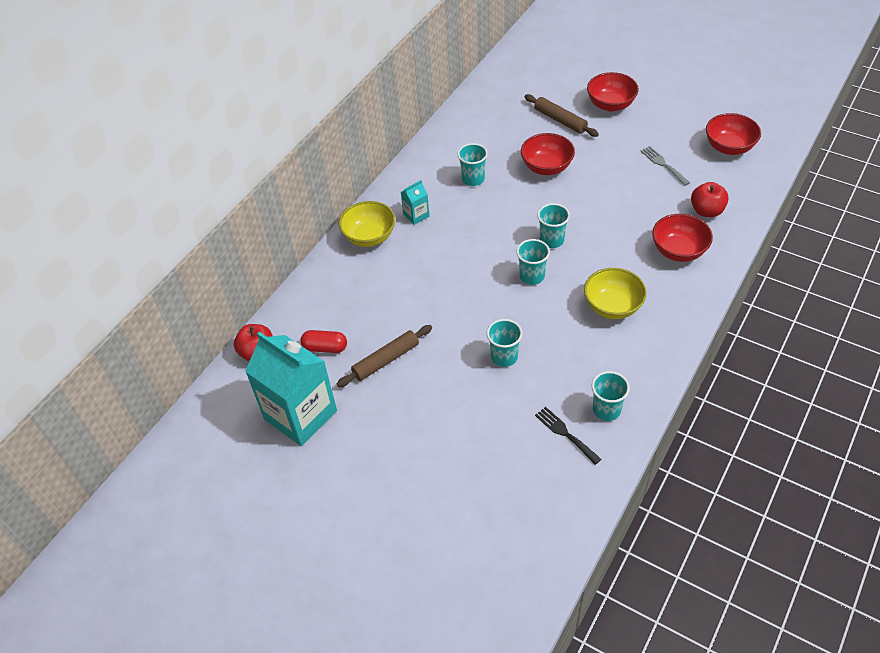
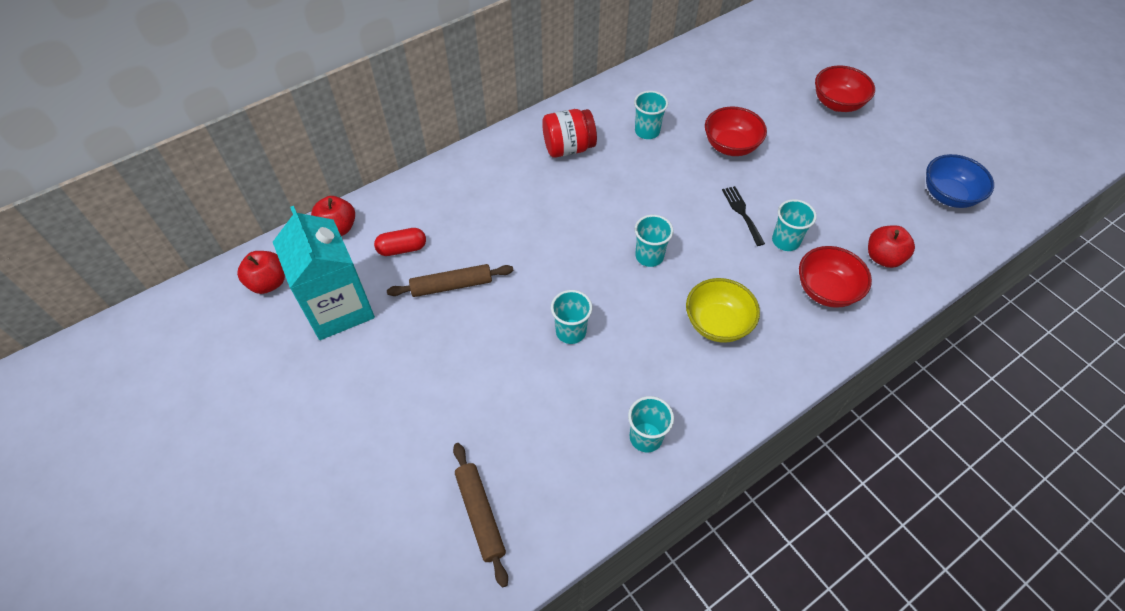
camera: 20 degrees right, 5 degrees up
red capsule [300,330,347,353] -> red capsule turned 45 degrees counterclockwise [374,228,426,256]
yellow bowl [339,201,395,247] -> none
turquoise carton [401,180,430,225] -> red jar [542,109,597,158]
brown rolling pin [525,94,599,137] -> brown rolling pin moved to [453,443,508,587]
black fork [535,407,601,465] -> black fork moved to [722,186,765,246]
turquoise cup [537,203,570,248] -> turquoise cup moved to [772,199,817,251]
grey fork [641,146,690,186] -> none
red bowl [706,113,761,155] -> blue bowl [926,154,994,208]
none -> red apple [237,251,285,294]

